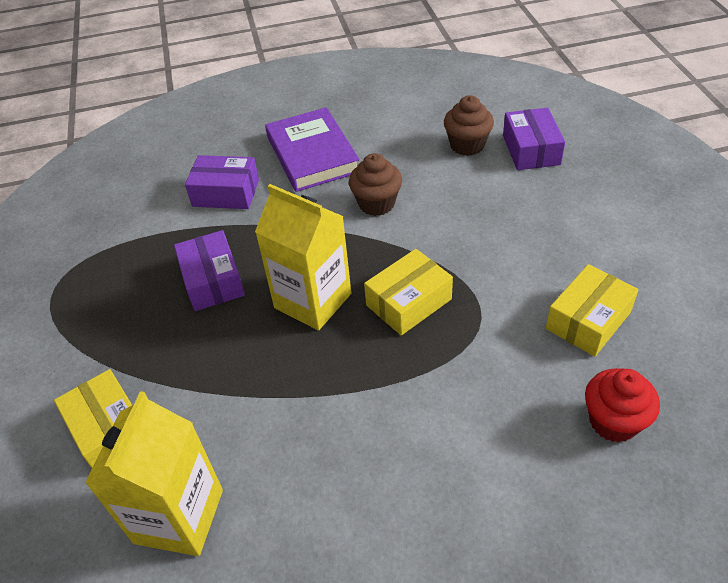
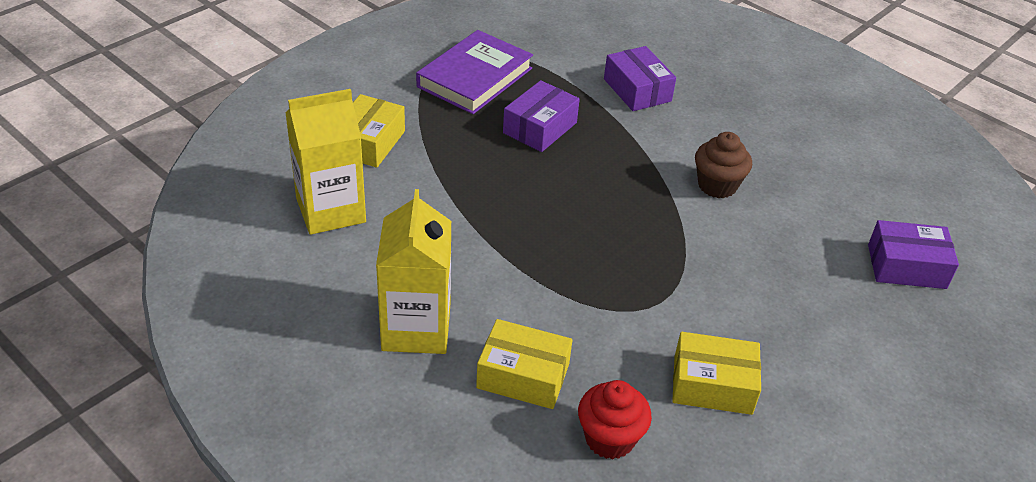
camera: 50 degrees right, 5 degrees down
yellow carton [255,184,351,331] -> yellow carton moved to [376,189,451,354]
purple book [265,107,360,192] -> purple book moved to [416,30,533,114]
yellow box [364,249,453,335] -> yellow box moved to [476,319,572,409]
brown cupcake [444,95,494,156] -> none
purple box [503,108,565,170] -> purple box turned 45 degrees clockwise [868,220,959,289]

